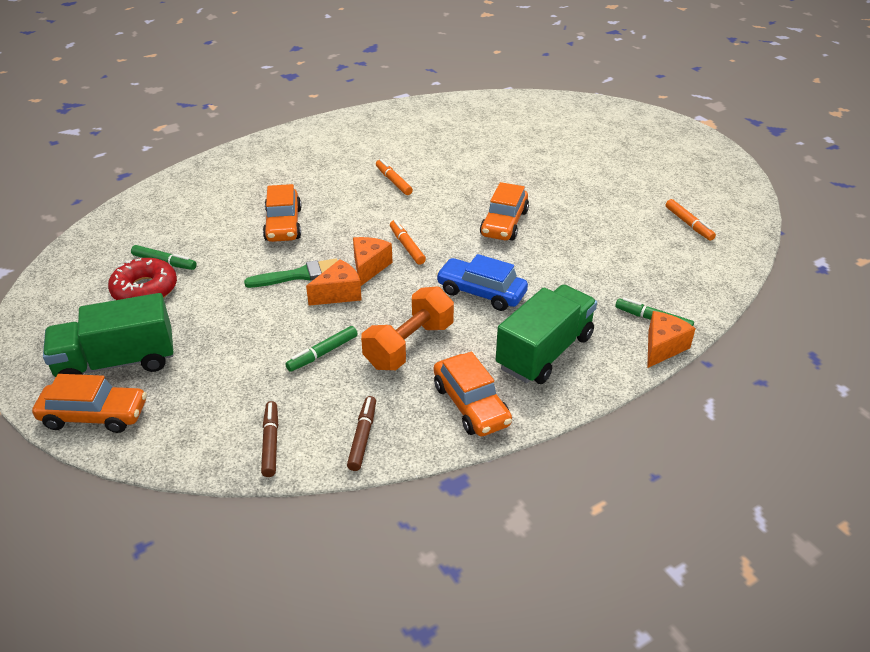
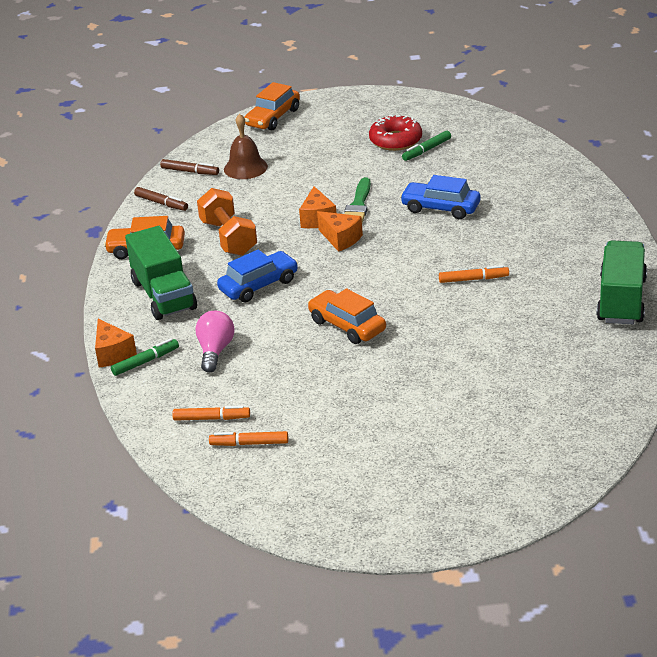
camera: 120 degrees right, 5 degrees down
green truck [43,293,173,377] -> green truck moved to [596,240,647,324]
orange car [263,184,302,242] -> blue car [400,175,480,219]
green marker [285,326,358,372] -> none
orange marker [390,220,426,265] -> orange marker moved to [172,405,250,421]
none -> pink light bulb [195,311,234,373]
none -> brown bell [224,114,268,179]

